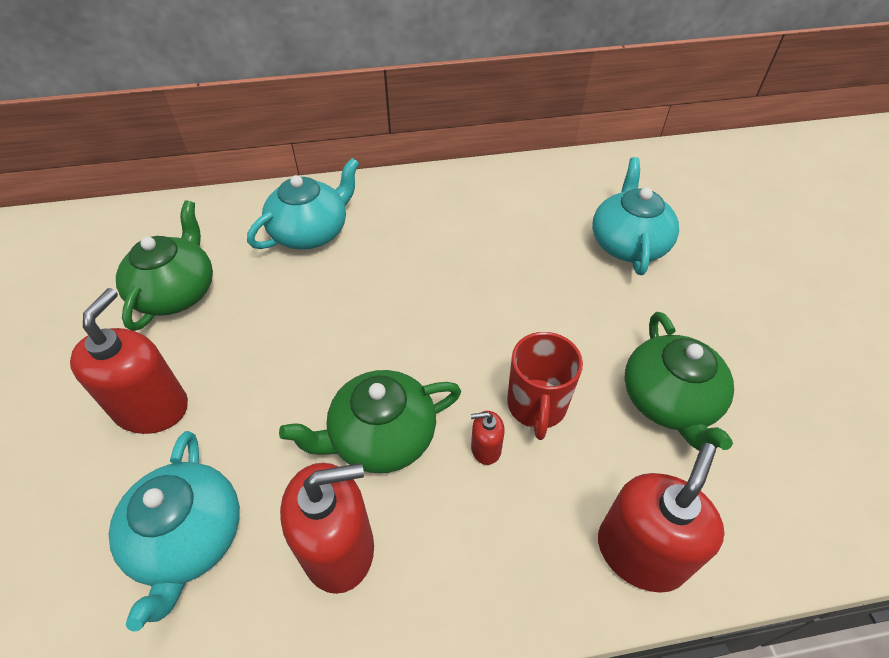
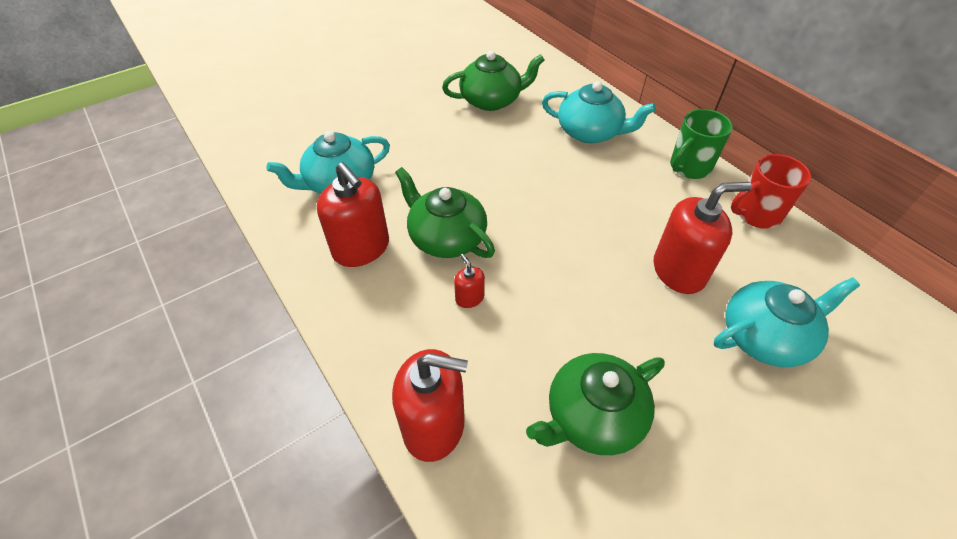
camera: 65 degrees right, 0 degrees up
red soap dispenser [70,288,188,434] -> red soap dispenser moved to [654,182,752,294]
red mug [507,332,583,440] -> red mug moved to [731,154,812,229]
none -> green mug [670,109,733,179]

